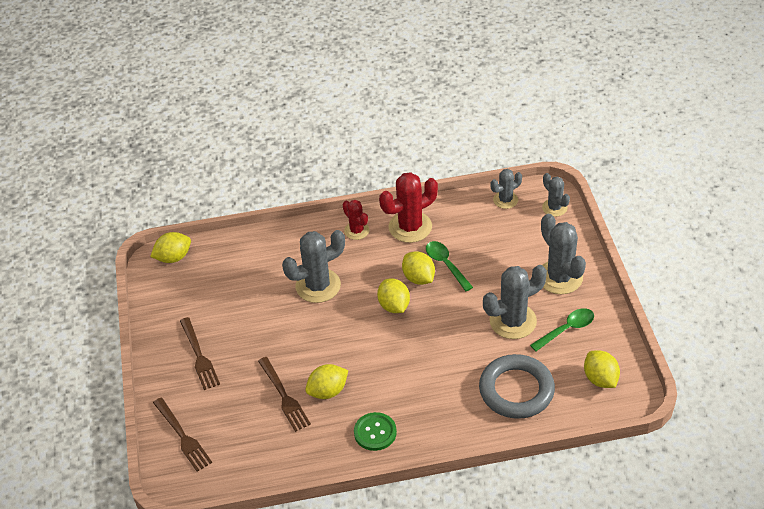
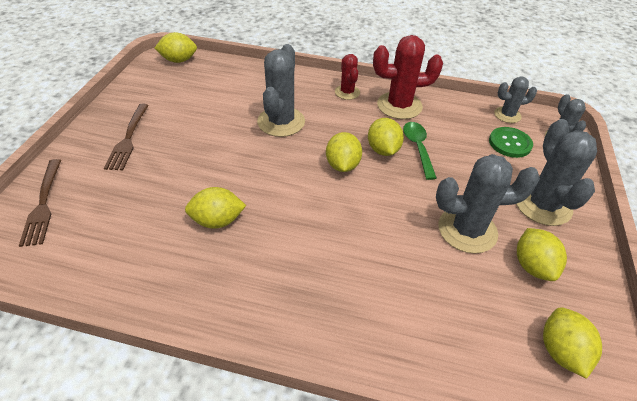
camera: 20 degrees right, 0 degrees up
brown fork [258,357,311,432] -> none
grey cactus [282,230,345,303] -> grey cactus turned 75 degrees counterclockwise [257,44,305,137]
green button [354,412,397,451] -> green button moved to [489,127,533,158]
grey ring [479,354,555,419] -> none
green spoon [530,308,594,351] -> yellow lemon [517,228,567,281]

